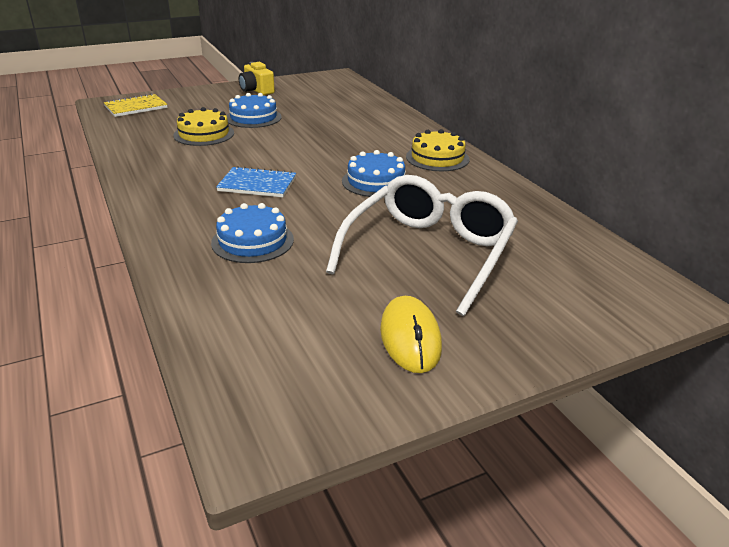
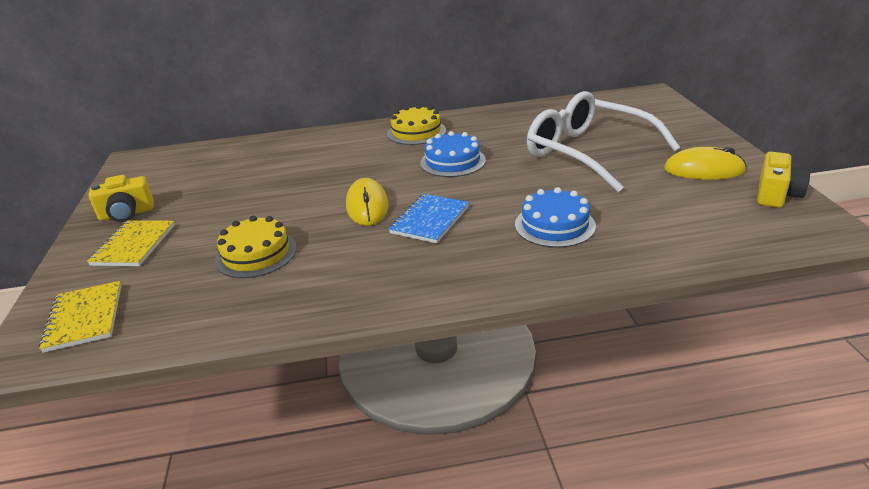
camera: 70 degrees left, 0 degrees up
blue cake [226,93,282,128] -> none
none -> yellow notebook [87,221,175,266]
none -> yellow mouse [346,178,389,226]
none -> yellow camera [757,152,810,208]

